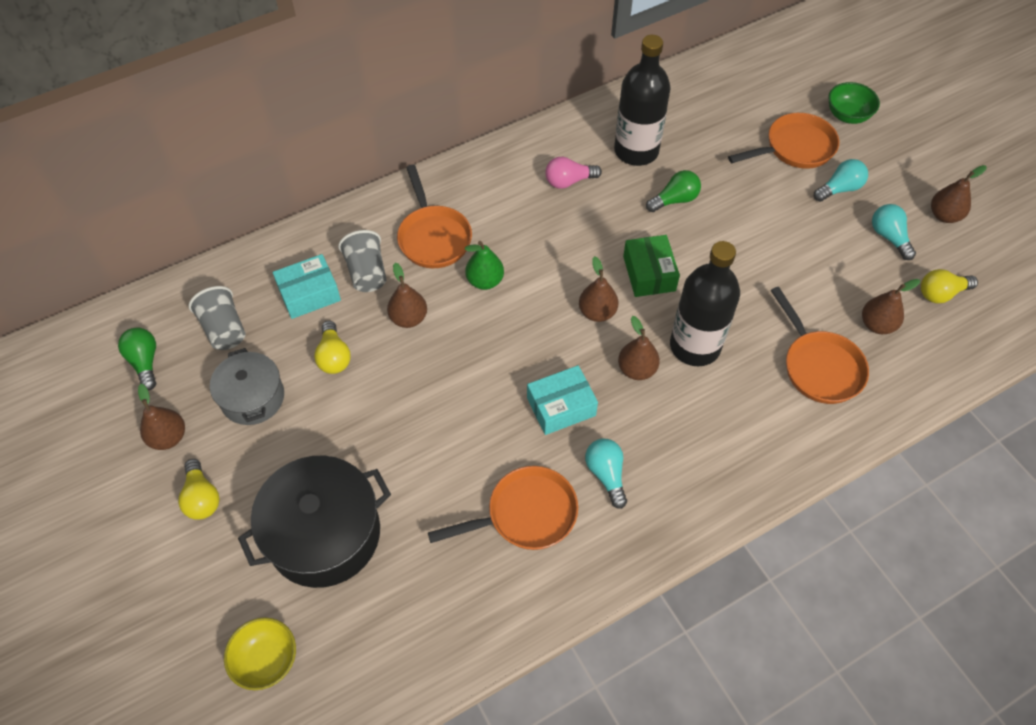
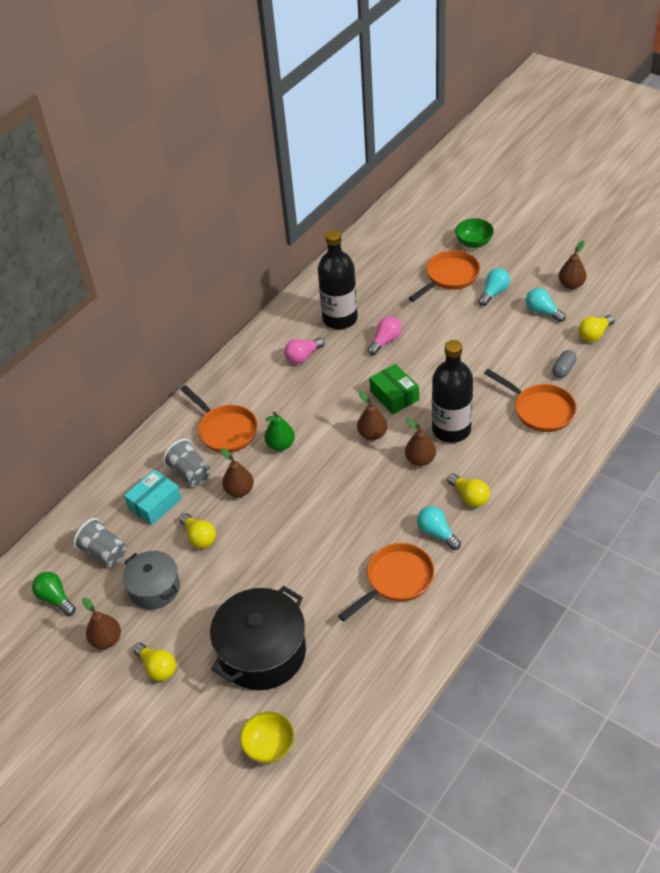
camera: 20 degrees left, 10 degrees down
turquoise box [527,365,598,435] -> none
green light bulb [646,170,701,212] -> pink light bulb [367,316,402,355]
brown pear [862,279,920,334] -> grey capsule [552,350,577,378]
none -> yellow light bulb [447,474,490,507]

